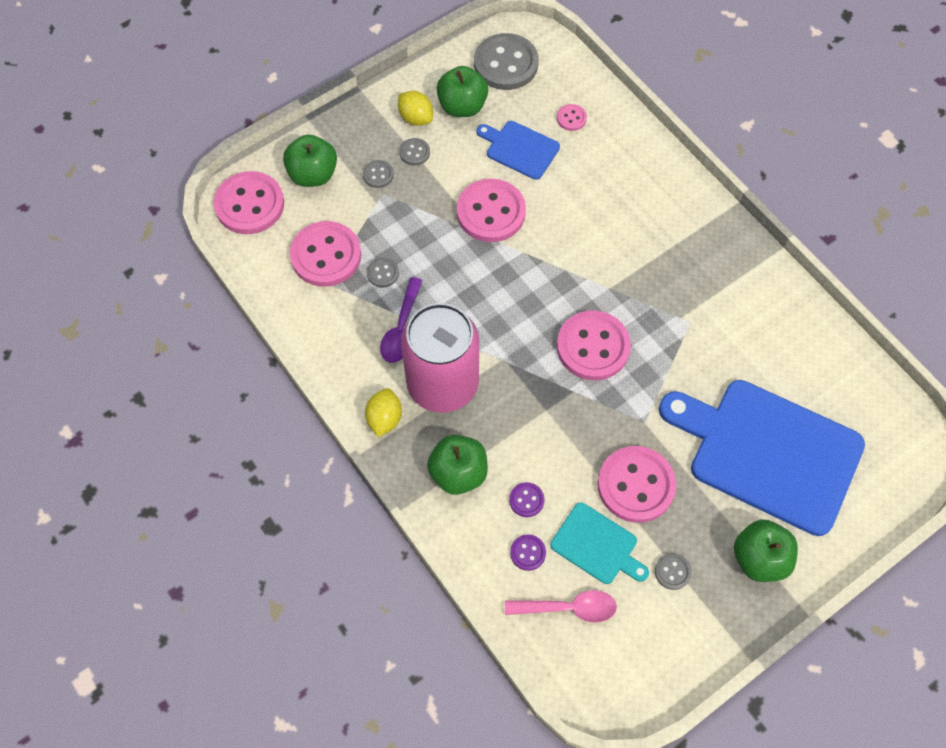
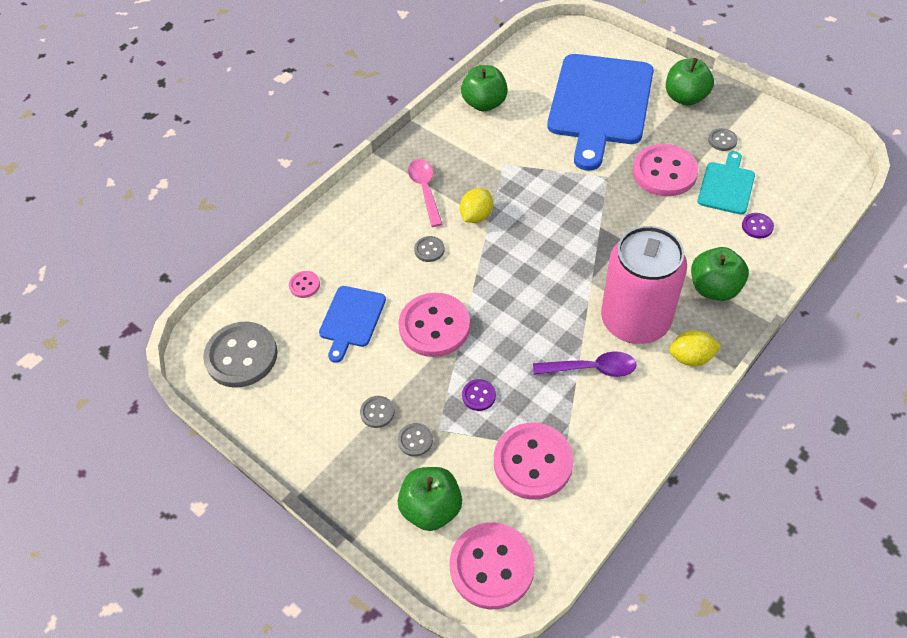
camera: 100 degrees left, 10 degrees down
grey button [367,258,399,288] -> grey button moved to [414,236,445,262]
yellow lemon [398,91,433,126] -> yellow lemon moved to [460,188,493,223]
green apple [437,66,488,117] -> green apple moved to [461,65,508,112]
pink spoon [505,590,617,623] -> pink spoon moved to [408,159,442,227]
purple button [509,482,545,517] -> purple button moved to [462,379,496,411]
pink button [557,310,631,380] -> none

